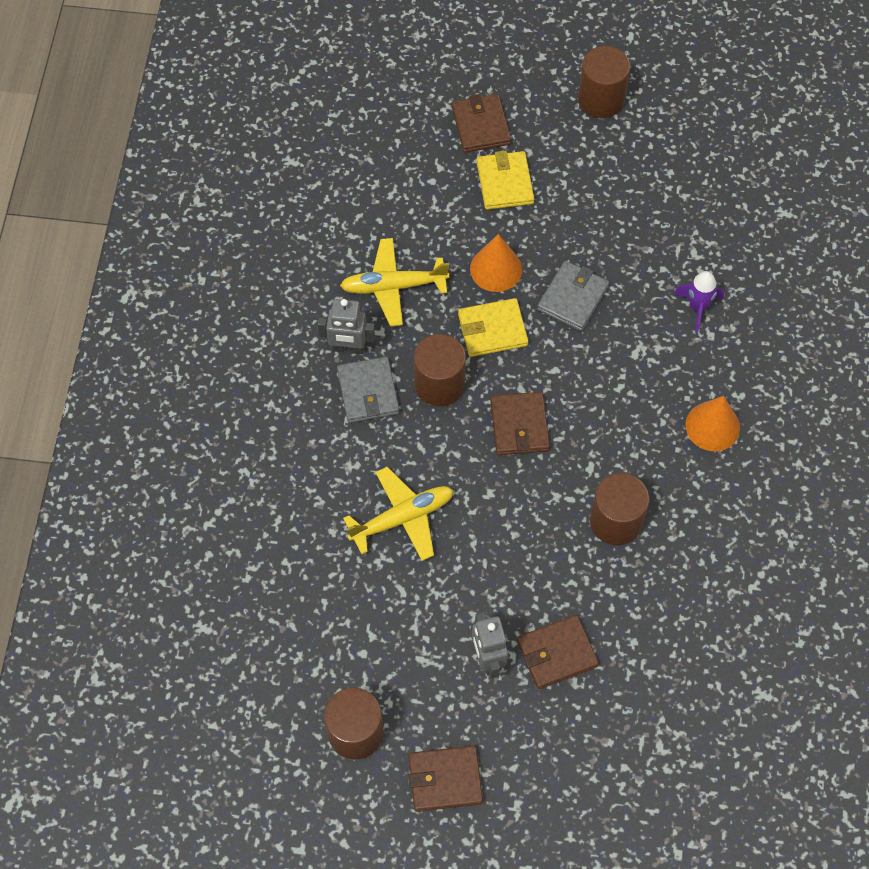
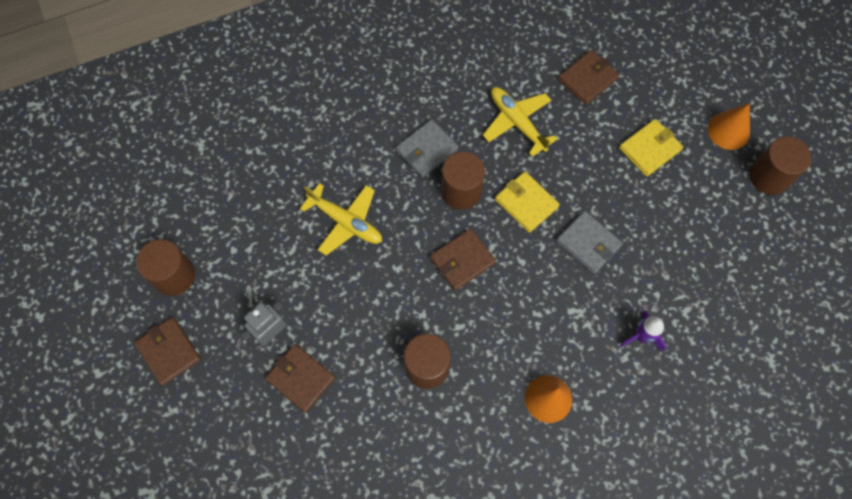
camera: 60 degrees right, 5 degrees up
grey robot [317,299,375,354] -> none
brown wallet [452,94,511,153] -> brown wallet moved to [558,50,619,105]
orange cone [470,234,522,292] -> orange cone moved to [708,103,750,150]
grey wallet [537,261,609,331] -> grey wallet turned 45 degrees clockwise [556,211,623,274]

